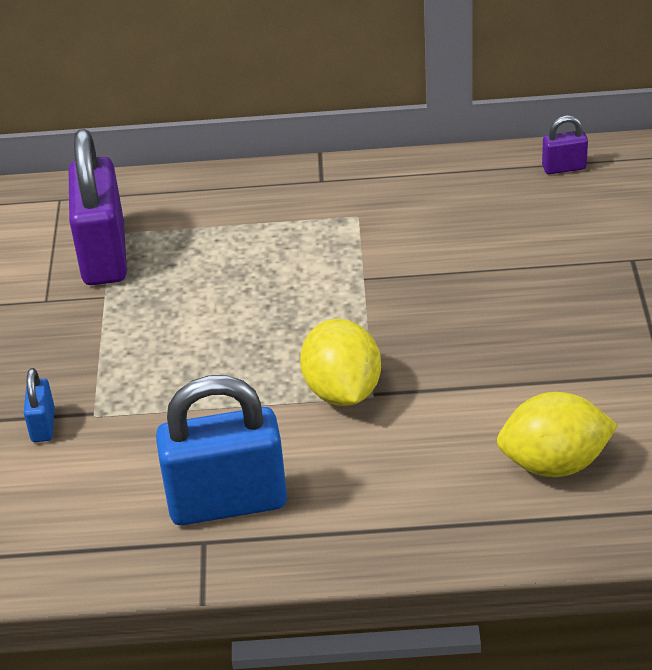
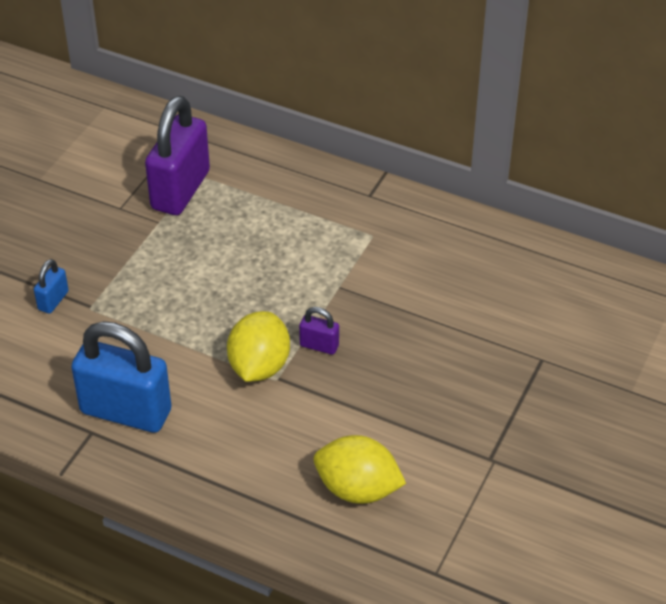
camera: 25 degrees right, 5 degrees up
purple padlock [542,115,588,174] -> purple padlock moved to [299,307,339,355]

